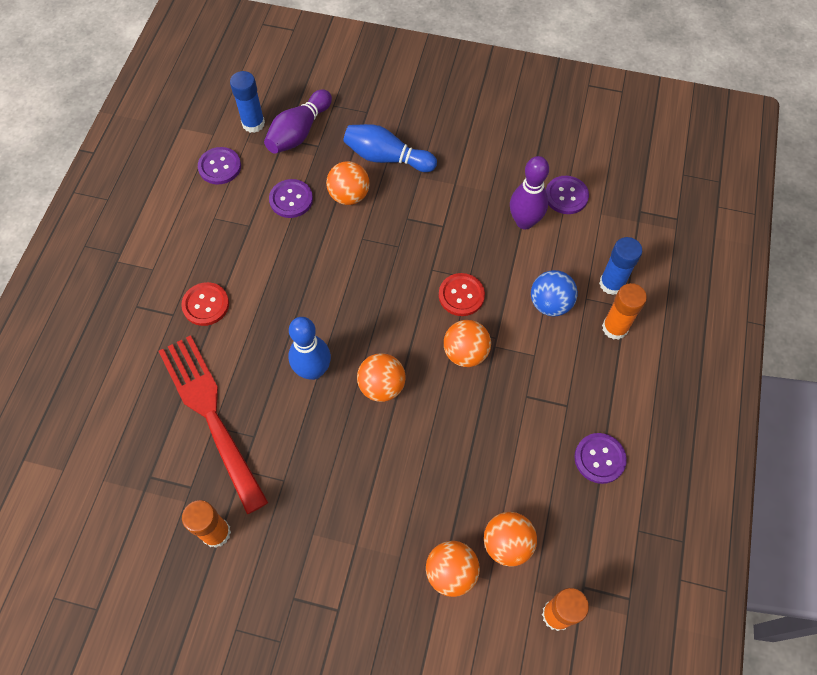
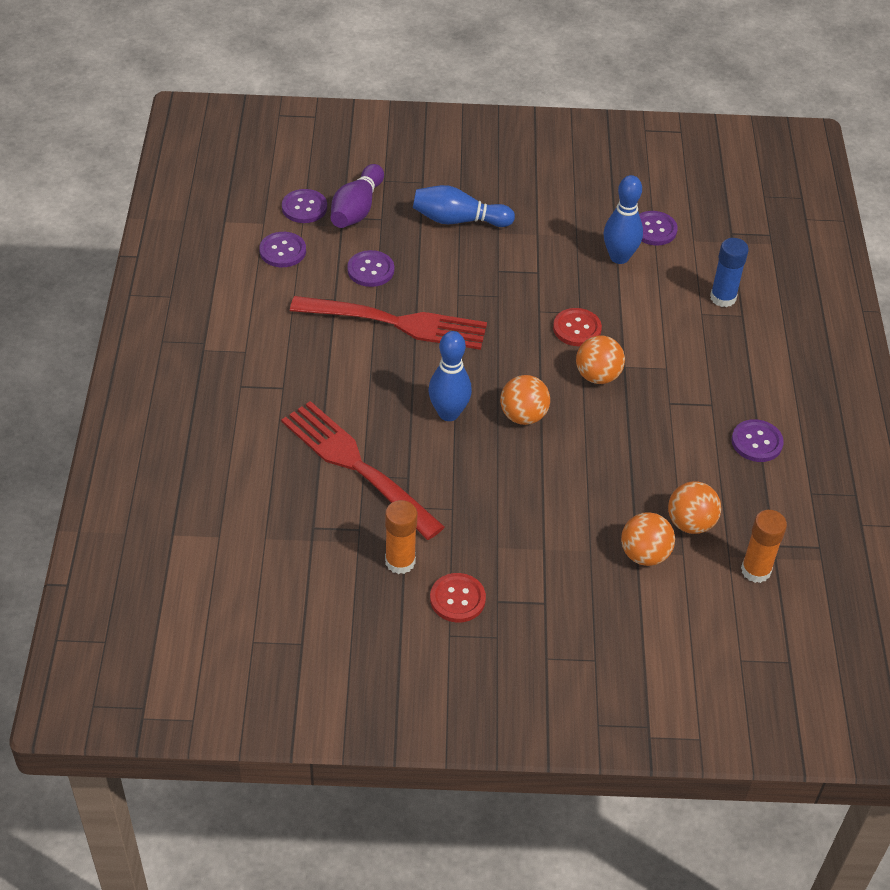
camera: 15 degrees left, 15 degrees down
red button [181,282,229,326] -> red button moved to [430,573,486,622]
blue glue stick [230,71,265,133] -> purple button [282,189,327,223]
orange ball [326,161,370,205] -> none
purple bowling pin [510,156,549,230] -> blue bowling pin [604,175,643,264]
blue ball [531,270,578,316] -> none
orange glue stick [602,283,647,340] -> none
none -> red fork [290,296,487,350]

